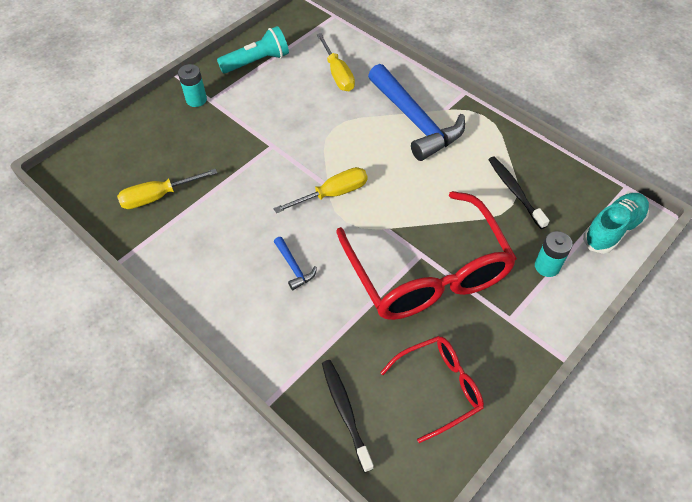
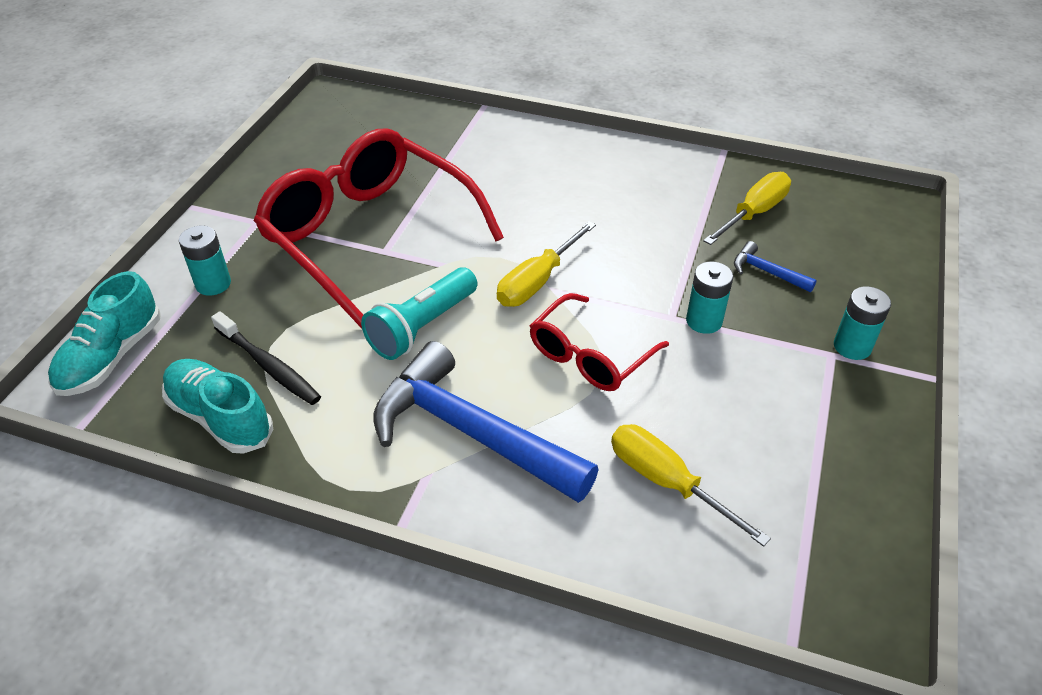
camera: 155 degrees right, 10 degrees down
turquoise flashlight [217,26,289,74] -> turquoise flashlight moved to [361,267,477,360]
blue hammer [274,237,317,290] -> blue hammer moved to [734,241,817,292]
black toothbrush [322,360,374,472] -> none
red glasses [380,336,484,443] -> red glasses moved to [530,293,669,391]
none -> turquoise shoe [162,359,273,454]
none -> turquoise battery [686,262,733,334]

